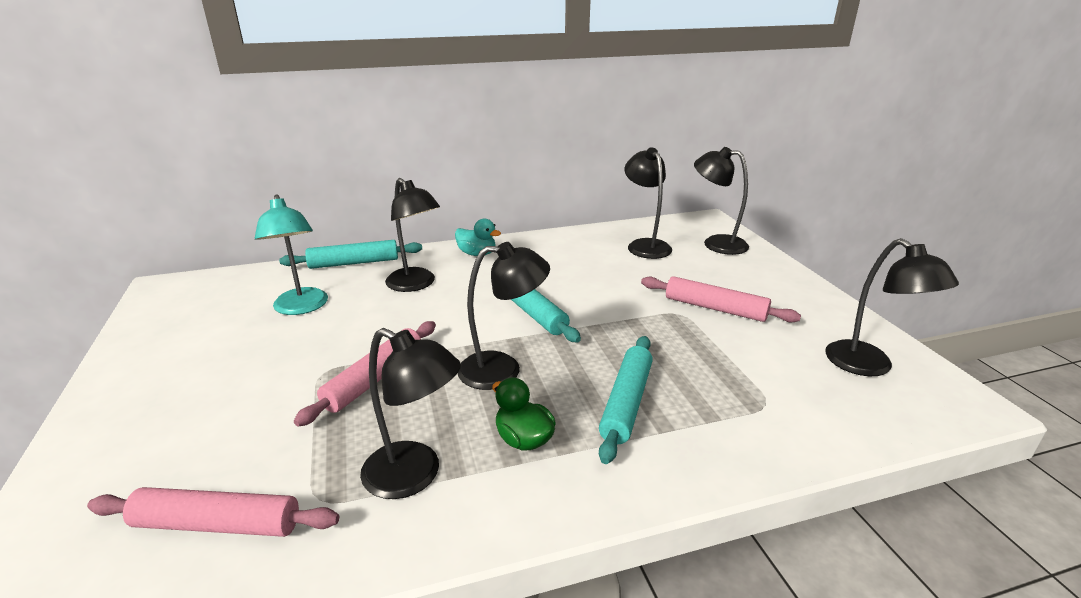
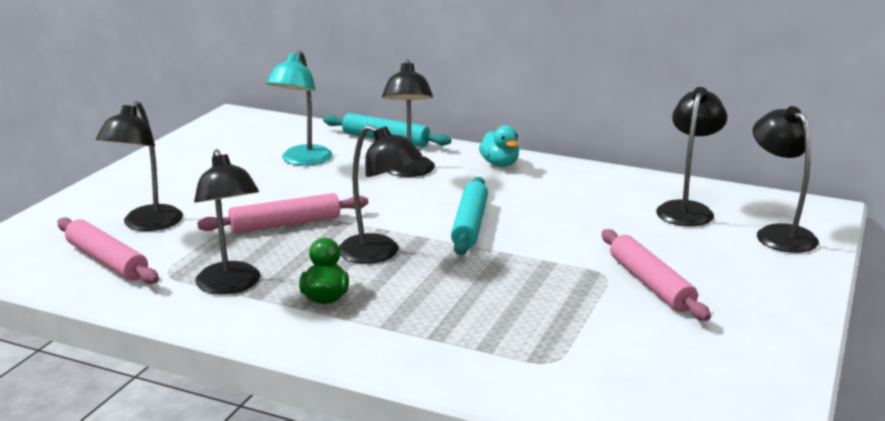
camera: 40 degrees right, 5 degrees down
turquoise rolling pin [599,336,653,464] -> none
black lamp [825,238,959,376] -> black lamp moved to [96,101,183,231]

